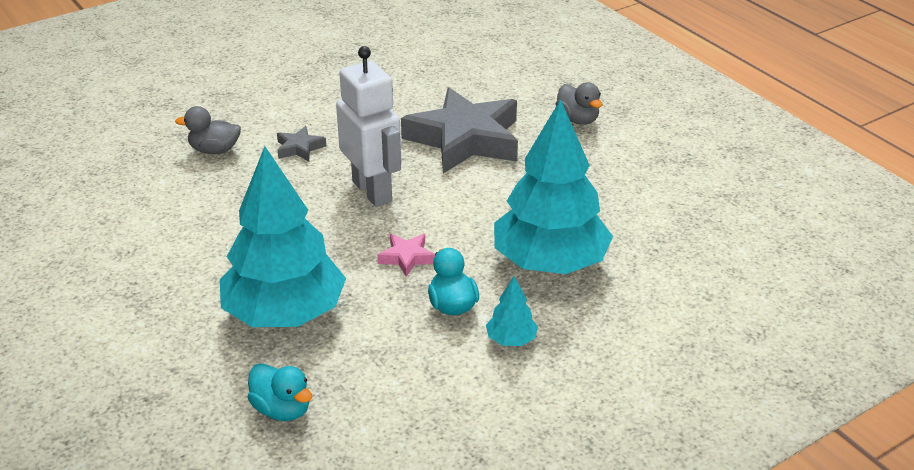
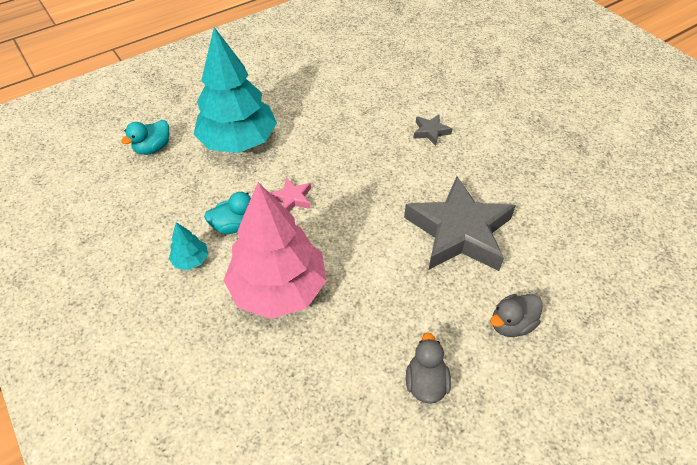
camera: 90 degrees right, 15 degrees up
grey duck [175,106,241,154] -> grey duck moved to [406,332,451,404]
white robot [336,46,402,207] -> none
turquoise tree [494,99,613,274] -> pink tree [223,182,327,319]

